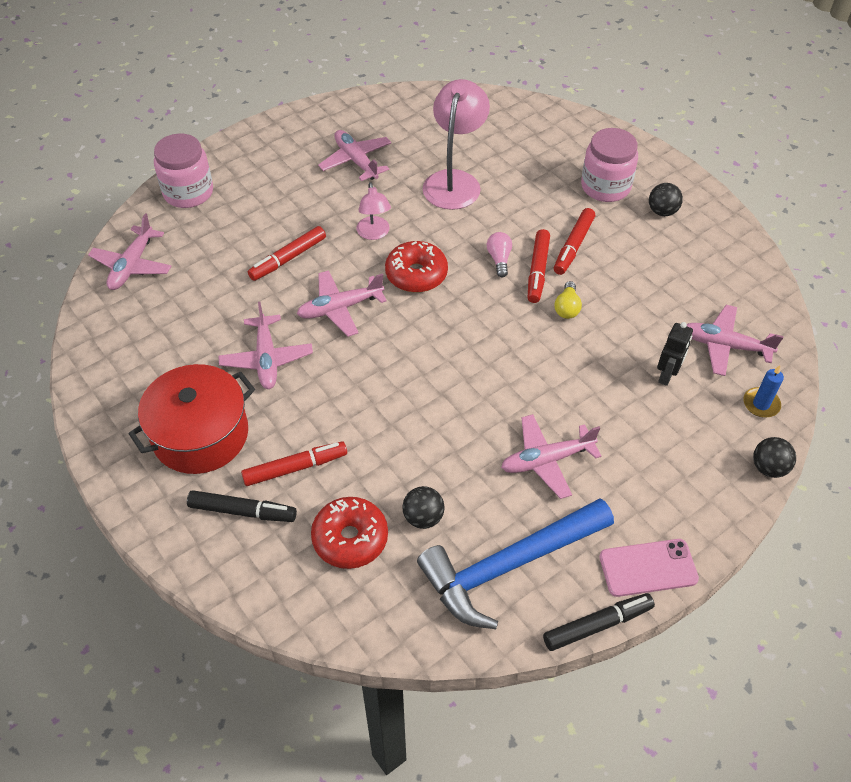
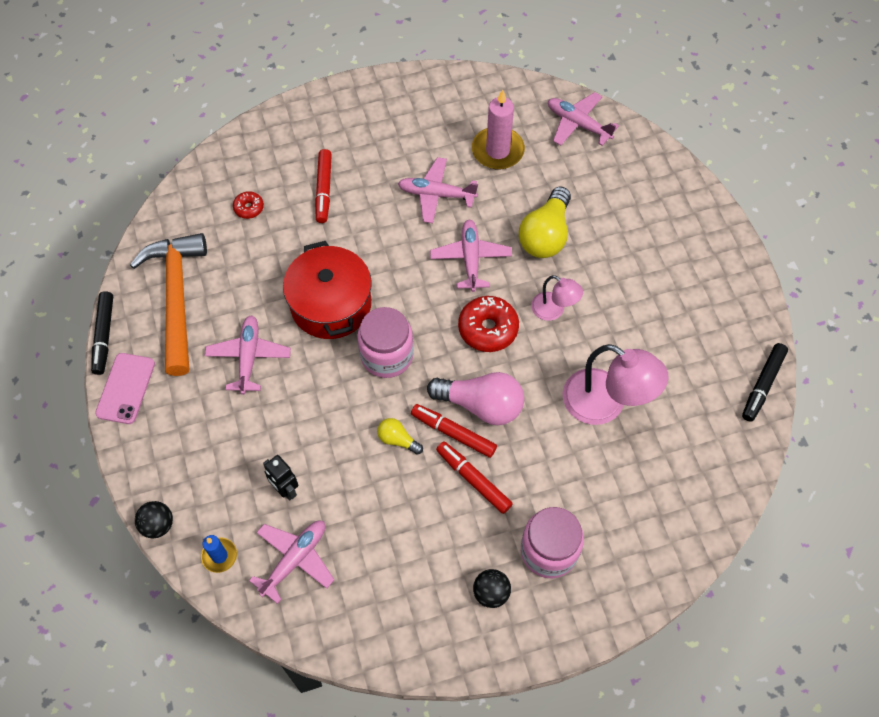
camera: 110 degrees right, 10 degrees up
red pot [128,364,255,474] -> red pot moved to [283,241,372,339]
pink jar [154,134,213,208] -> pink jar moved to [357,307,414,378]
black marker [187,490,297,522] -> black marker moved to [742,343,788,422]
red marker [248,226,326,281] -> yellow light bulb [519,186,571,258]
red donut [311,497,388,569] -> red donut [233,191,264,219], size x0.54
pink plane [318,130,392,181] -> none
pink lamp [356,182,391,240] -> pink lamp turned 150 degrees counterclockwise [531,275,583,321]
black ball [403,486,444,529] -> none
blue hammer [417,498,614,629] -> orange hammer [130,233,207,376]
pink light bulb [487,232,512,278] -> pink light bulb [427,372,524,425], size x2.00
none -> pink candle [472,90,525,169]

